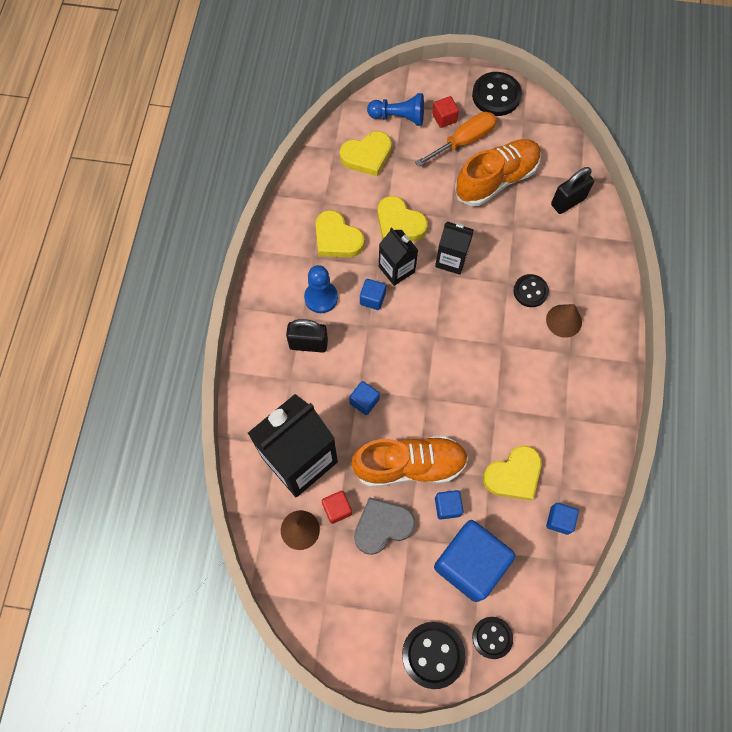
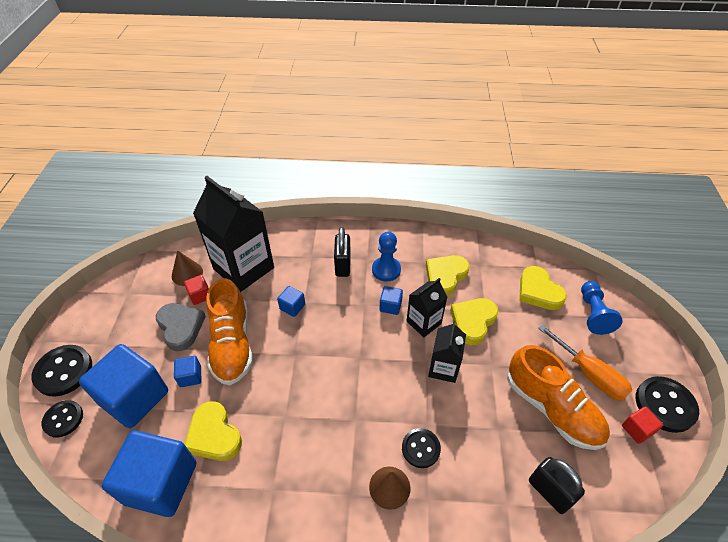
camera: 85 degrees right, 20 degrees down
red cube [432,96,459,128] -> red cube moved to [622,407,663,444]
blue cube [546,503,579,535] -> blue cube [102,430,196,517], size x2.29

